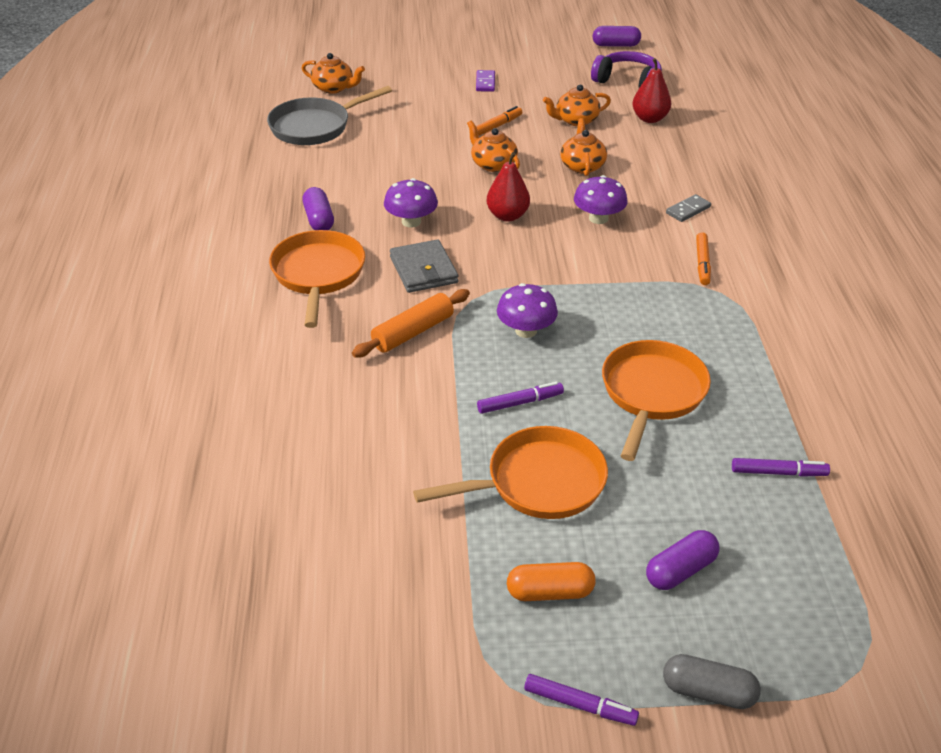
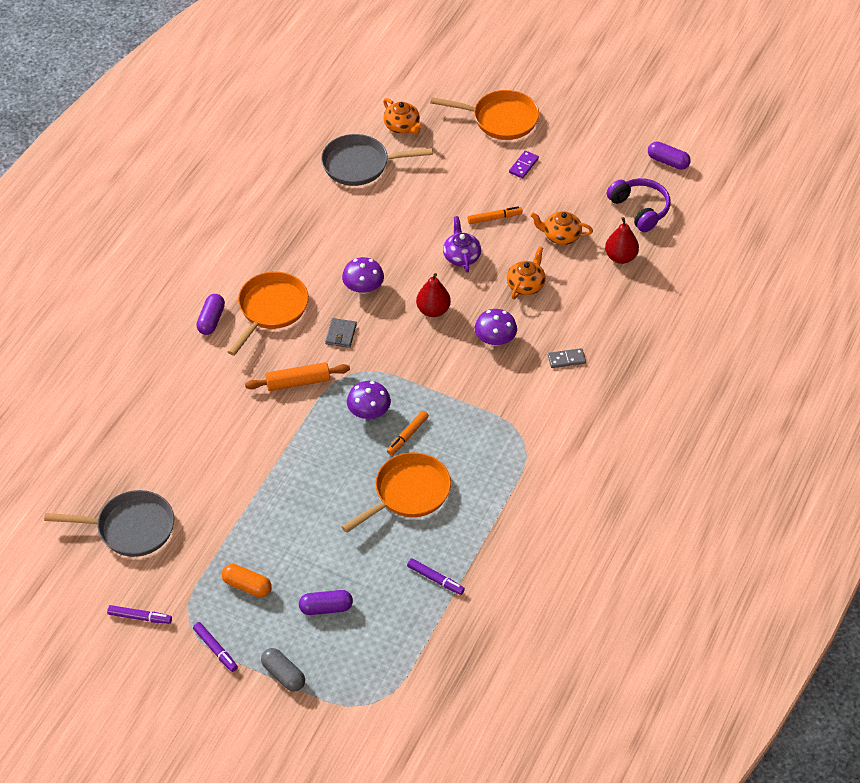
camera: 30 degrees right, 10 degrees up
purple capsule [302,187,334,230] -> purple capsule moved to [196,294,225,335]
grey wallet [390,239,458,293] -> grey wallet [325,318,357,348], size x0.65
orange pan [413,426,608,519] -> orange pan moved to [430,90,539,140]
orange teapot [467,121,520,172] -> purple teapot [443,216,481,272]
purple marker [477,382,564,414] -> purple marker moved to [107,605,172,624]
orange marker [696,232,711,285] -> orange marker moved to [387,411,429,456]
none -> grey pan [44,490,174,557]

